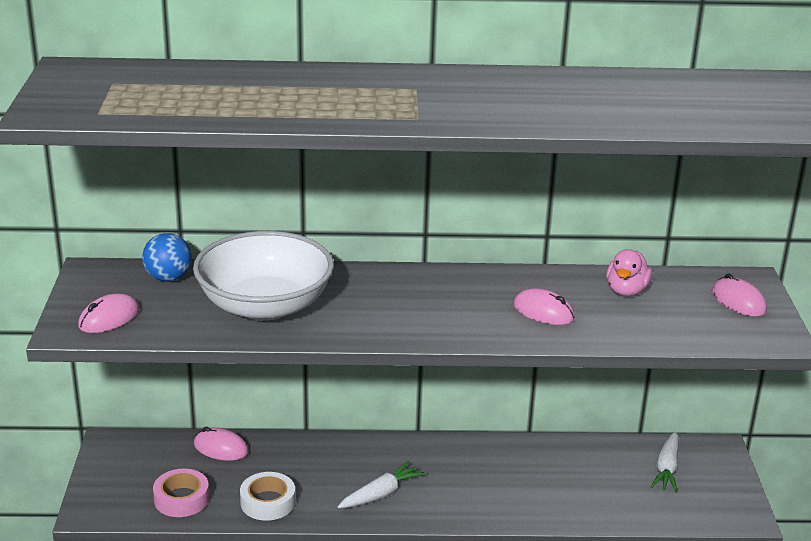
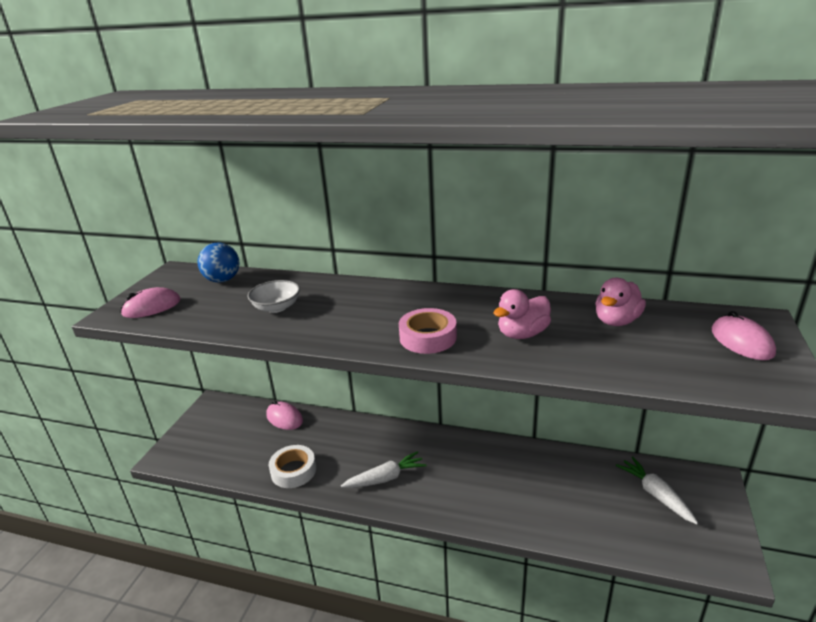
camera: 20 degrees right, 0 degrees up
pink tape [153,469,209,517] -> pink tape moved to [399,308,457,354]
white bowl [193,231,334,321] -> white bowl [248,280,300,313], size x0.43
pink mouse [513,288,575,325] -> pink duck [494,289,551,339]
white carrot [651,432,679,493] -> white carrot turned 120 degrees clockwise [616,457,698,524]

